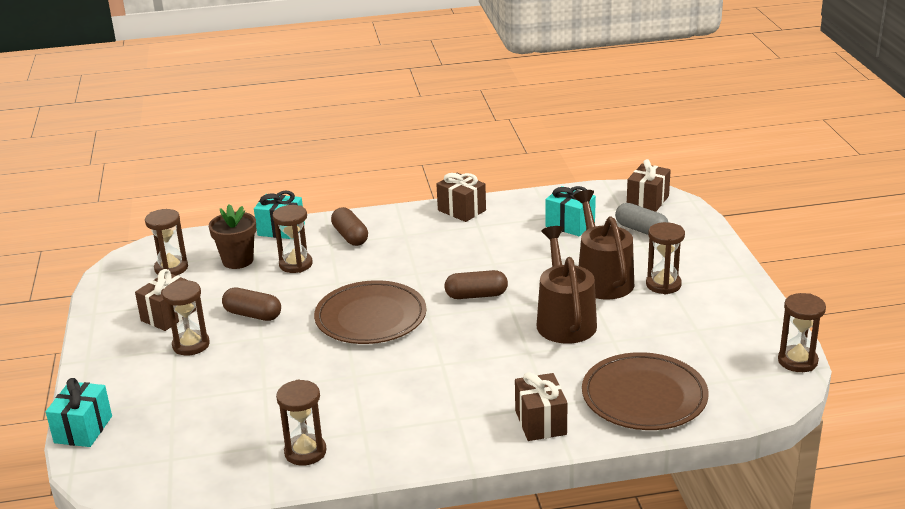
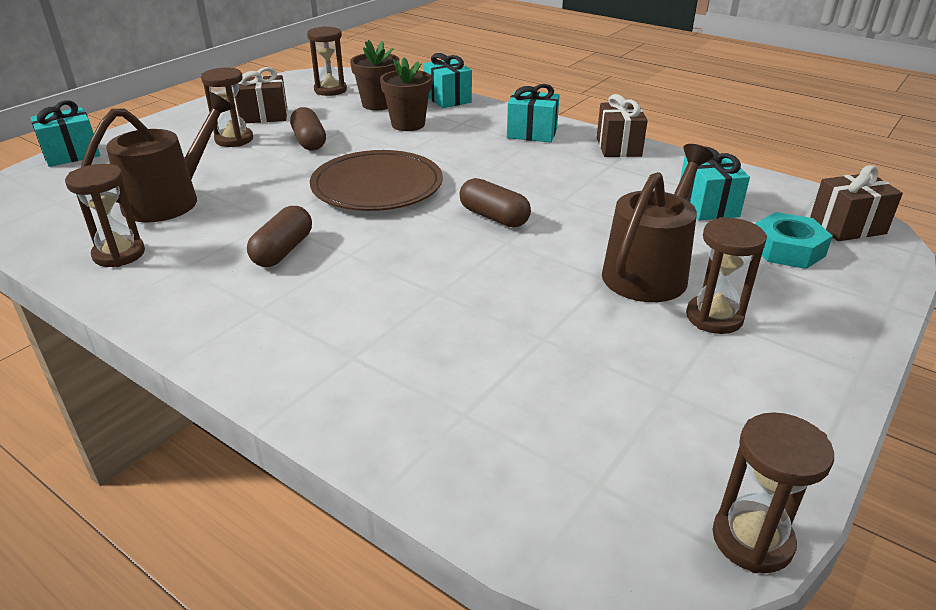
camera: 45 degrees right, 5 degrees up
brown hourglass [273,205,313,273] -> brown flower pot [380,57,432,131]
brown capsule [331,207,368,246] -> brown capsule moved to [247,206,312,267]
brown gift [515,372,567,441] -> none
brown watering can [537,226,597,344] -> brown watering can moved to [81,92,234,222]
brown plate [582,352,709,430] -> none
grey capsule [615,203,668,235] -> turquoise nut [755,212,833,269]
none -> turquoise gift [507,84,560,143]

